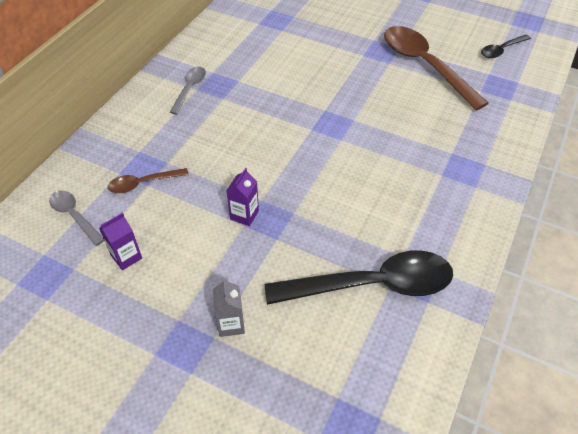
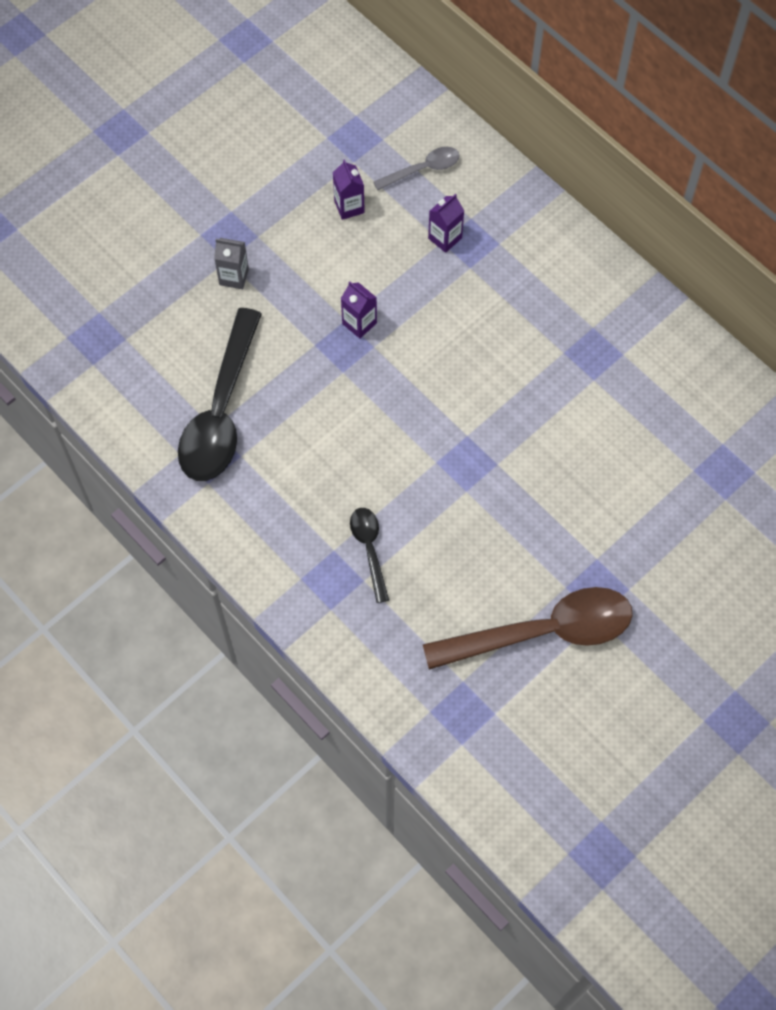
camera: 110 degrees right, 15 degrees up
brown spoon [108,168,189,193] -> purple carton [428,194,464,253]
grey spoon [170,67,206,115] -> none
black spoon [481,35,531,58] -> black spoon moved to [350,508,389,603]

